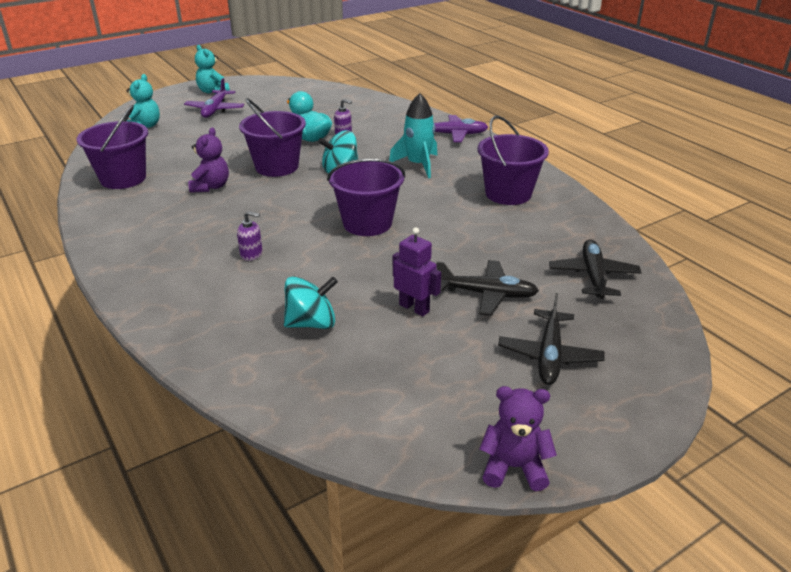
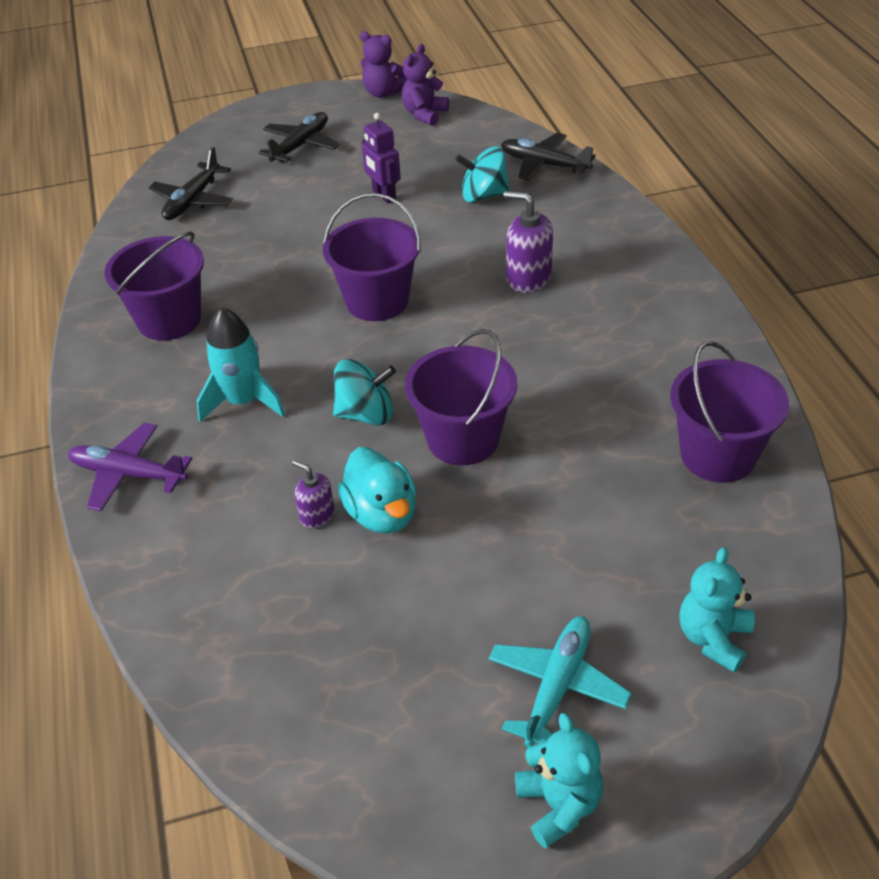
camera: 160 degrees left, 10 degrees up
purple plane [184,78,244,118] -> turquoise plane [488,616,631,748]
purple teddy bear [188,127,229,193] -> purple teddy bear moved to [402,44,449,126]
purple soap dispenser [237,211,262,261] -> purple soap dispenser [503,191,553,293], size x1.69
black plane [436,260,539,316] -> black plane moved to [501,133,596,180]

